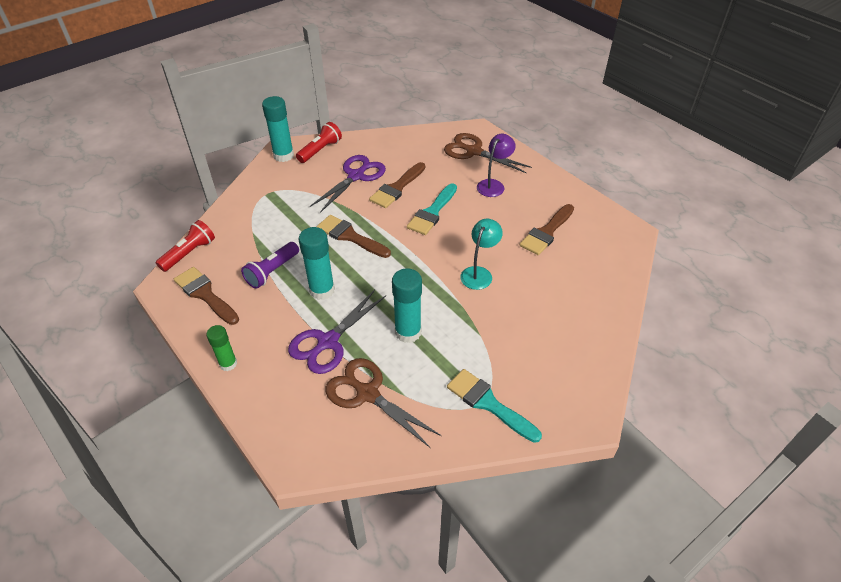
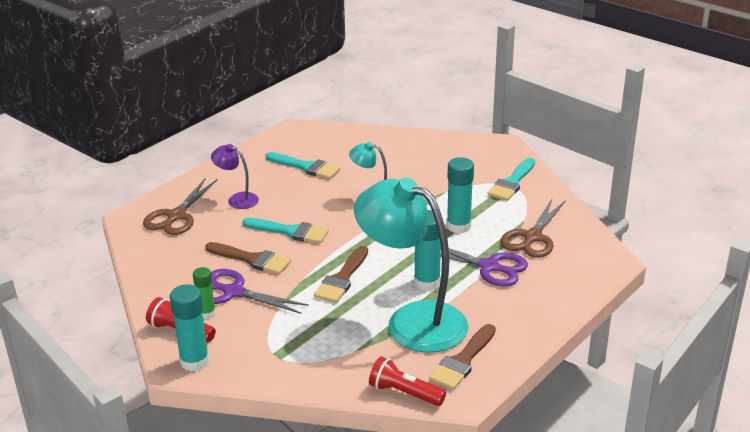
camera: 100 degrees left, 15 degrees down
green glue stick [206,325,237,371] -> green glue stick moved to [193,267,215,319]
purple flashlight [241,242,299,289] -> turquoise lamp [354,177,469,353]
brown brush [520,204,574,255] -> turquoise brush [266,152,341,179]

